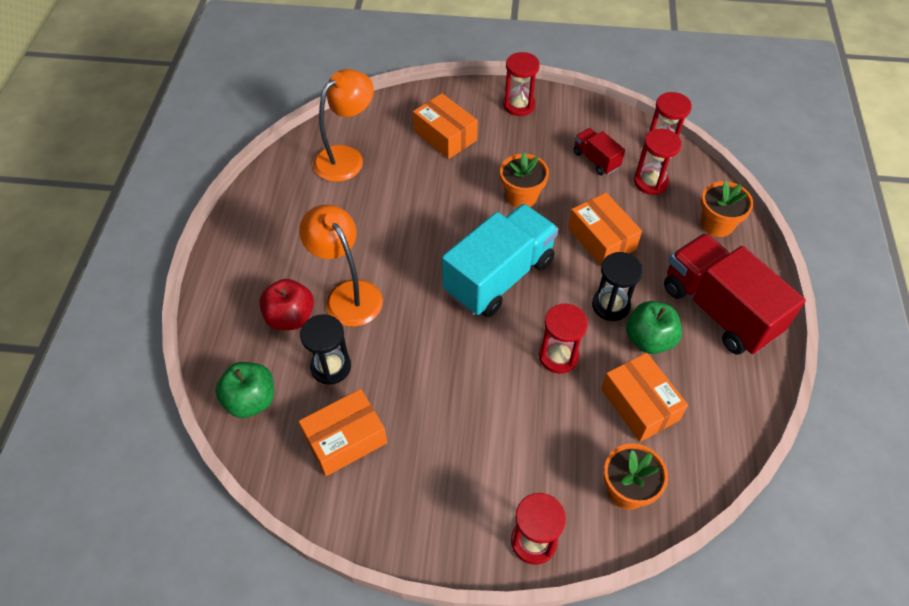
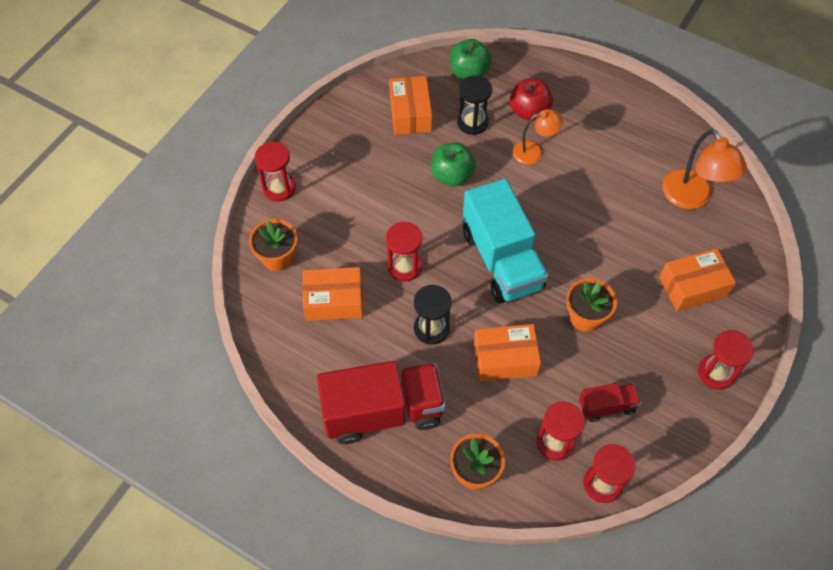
camera: 115 degrees right, 5 degrees up
orange lamp [299,204,383,327] -> orange lamp [513,109,563,165], size x0.62
green apple [626,301,682,354] -> green apple moved to [431,143,476,186]

